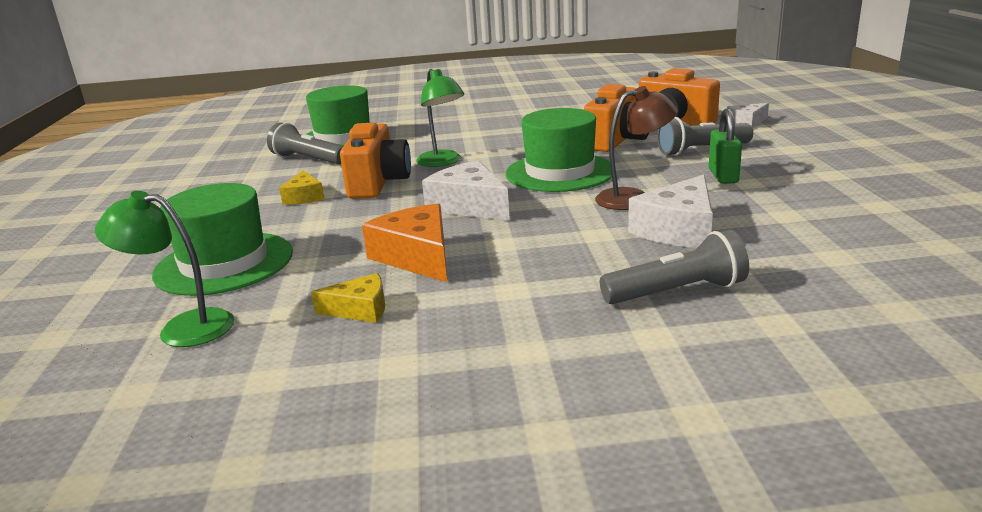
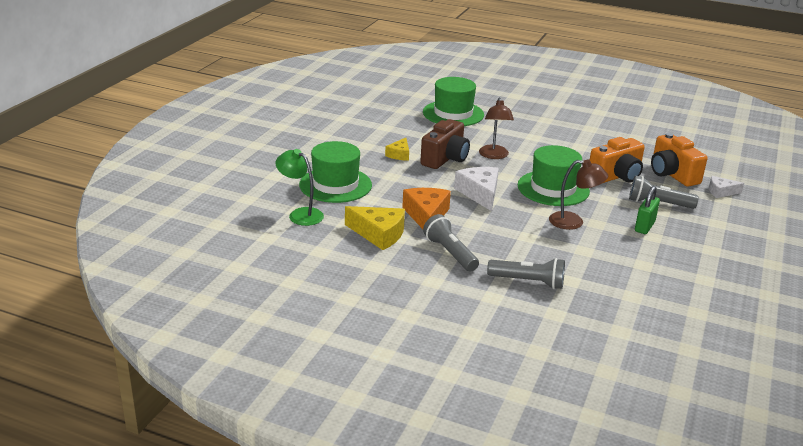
camera: 25 degrees right, 5 degrees up
grey flashlight [267,122,343,164] -> grey flashlight moved to [423,214,479,272]
yellow cheese [311,273,385,323] -> yellow cheese [345,206,405,250], size x1.70
orange camera [340,123,411,199] -> brown camera [420,119,470,169]
green lamp [416,69,464,167] -> brown lamp [479,98,514,159]
white cheese [628,174,713,248] -> none

